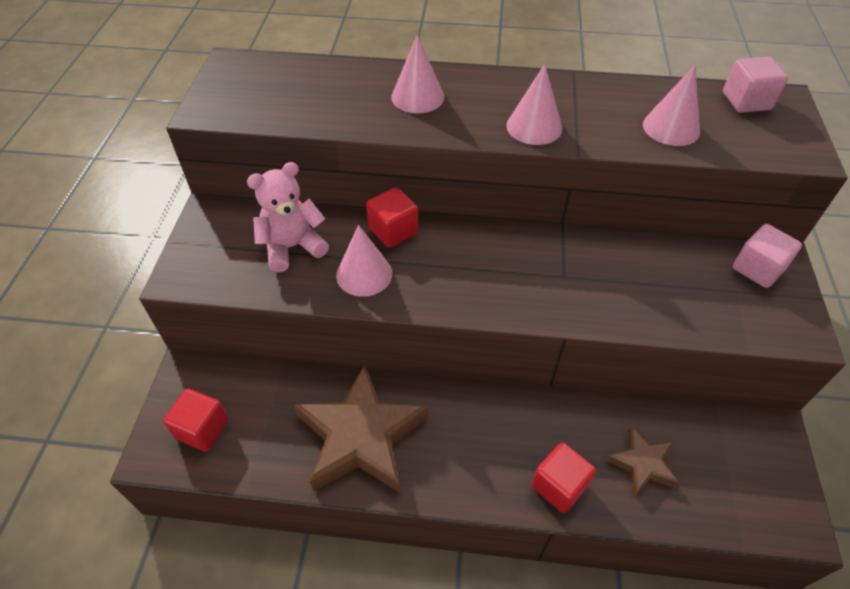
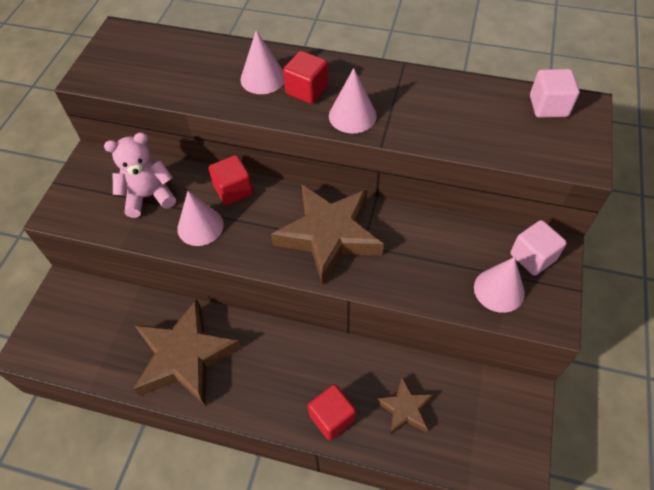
camera: 10 degrees right, 5 degrees up
red cube [163,389,228,452] -> red cube moved to [283,51,328,104]
pink cone [643,65,700,146] -> pink cone moved to [474,257,525,313]
none -> brown star [271,185,384,285]

